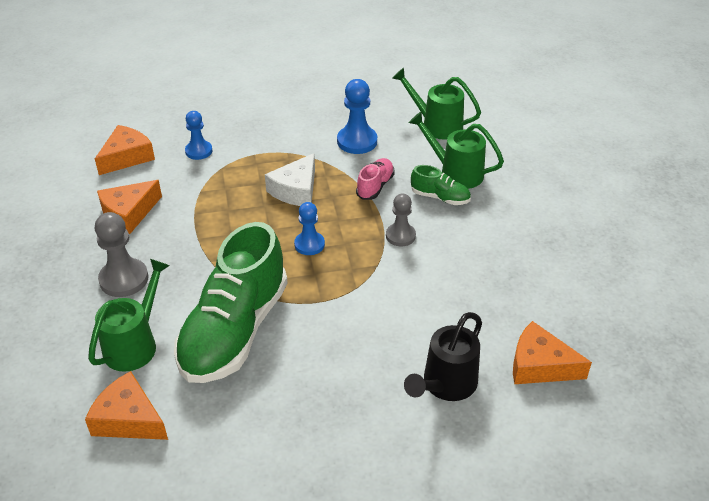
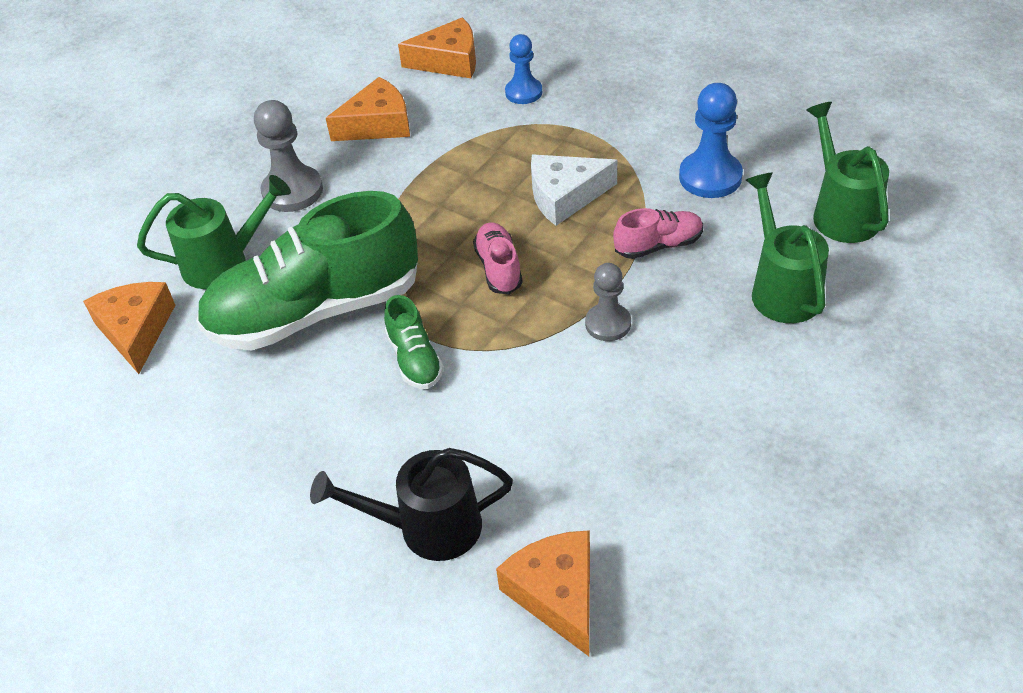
camera: 50 degrees right, 5 degrees up
orange cheese [97,180,162,234] -> orange cheese turned 150 degrees clockwise [326,77,410,141]
blue pawn [294,202,325,255] -> pink shoe [473,222,523,294]
green shoe [411,165,471,205] -> green shoe moved to [384,295,444,389]

